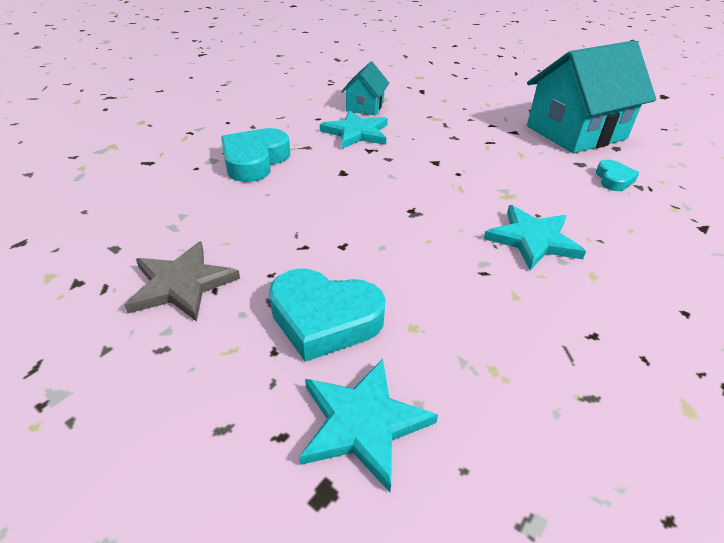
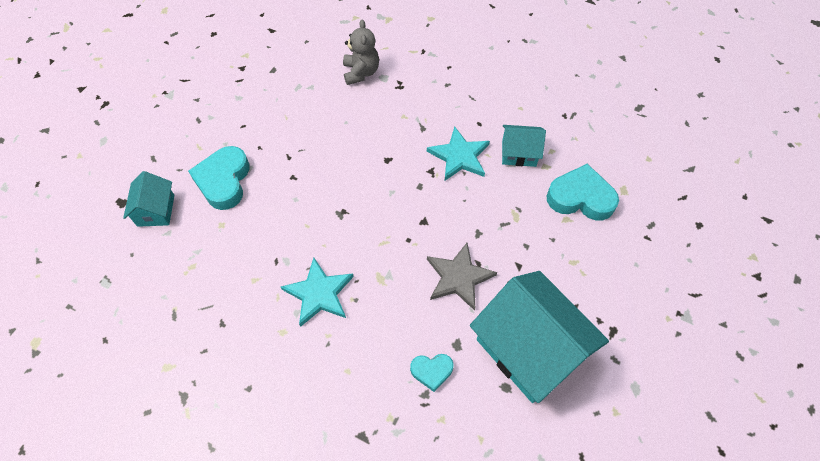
camera: 80 degrees right, 20 degrees up
grey star [125,241,240,322] -> grey star moved to [427,243,497,310]
turquoise heart [221,128,290,182] -> turquoise heart moved to [546,164,619,221]
turquoise star [299,359,438,492] -> turquoise house [123,171,174,227]
none -> grey teddy bear [343,19,379,85]

